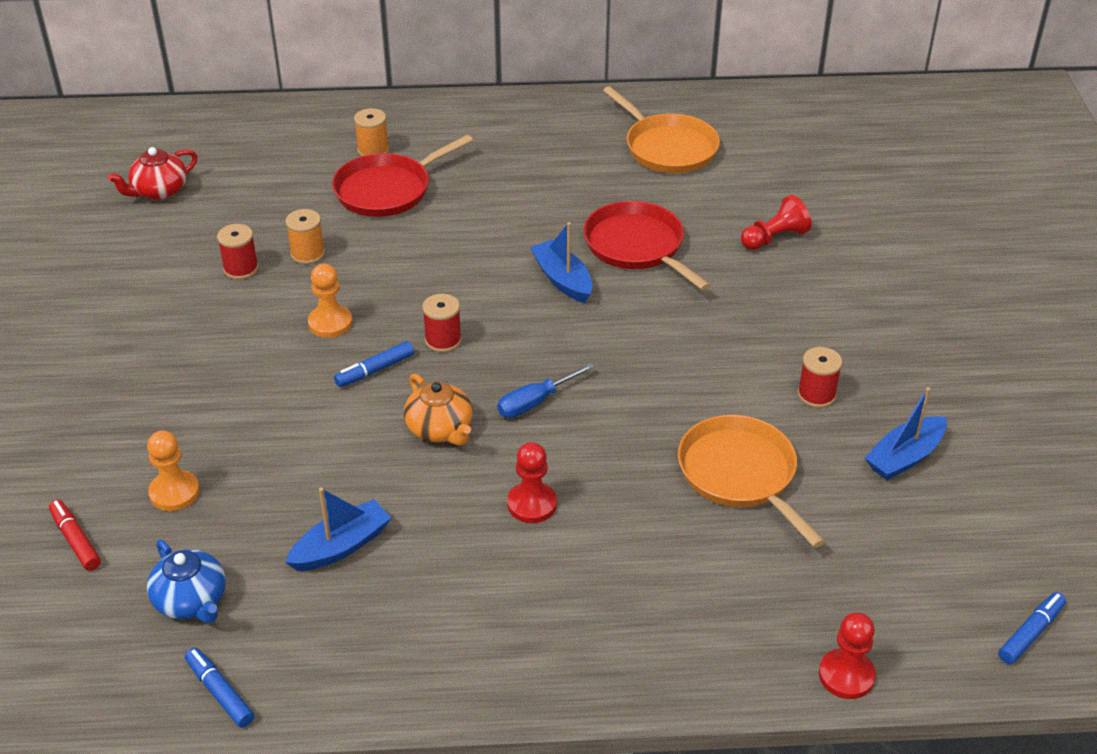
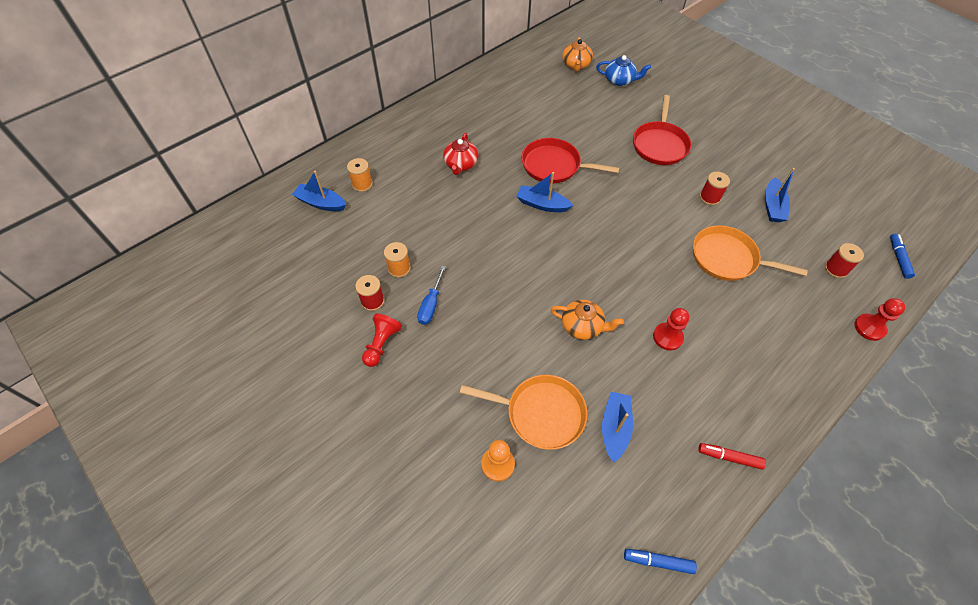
camera: 40 degrees left, 15 degrees up
red marker [49,500,101,571] -> red marker moved to [698,443,766,470]
red teapot [108,147,198,200] -> red teapot moved to [443,133,478,175]
blue teapot [147,540,226,623] -> blue teapot moved to [596,55,651,86]
orange pawn [308,264,352,338] -> none
red pan [332,135,473,217] -> red pan moved to [633,95,691,165]
blue marker [334,341,414,387] -> none
red spool [422,294,462,352] -> red spool moved to [825,243,864,278]
blue screwdriver [497,363,595,418] -> blue screwdriver moved to [417,266,446,325]
orange pan [603,86,720,173] -> orange pan moved to [460,375,587,450]
red pawn [741,195,812,250] -> red pawn moved to [362,314,402,367]
none -> blue boat [292,171,346,211]
none -> orange teapot [562,37,593,71]

